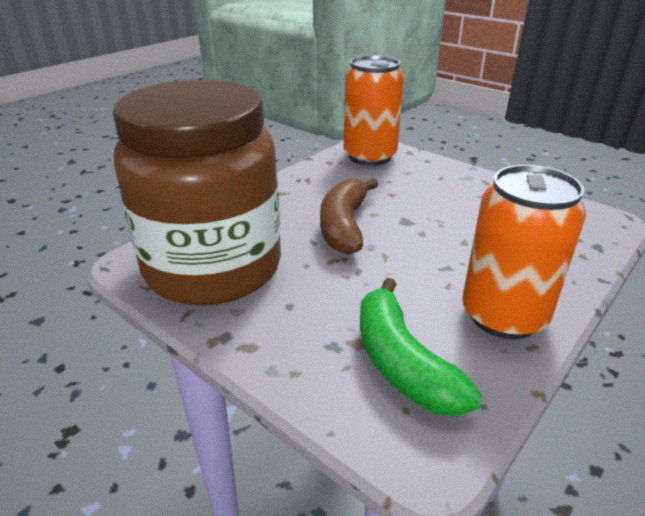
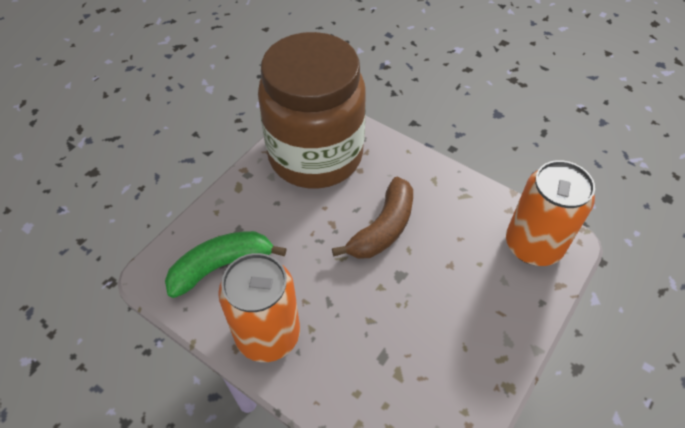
camera: 85 degrees right, 20 degrees up
brown banana [320,178,379,255] -> brown banana turned 120 degrees clockwise [332,177,413,259]

